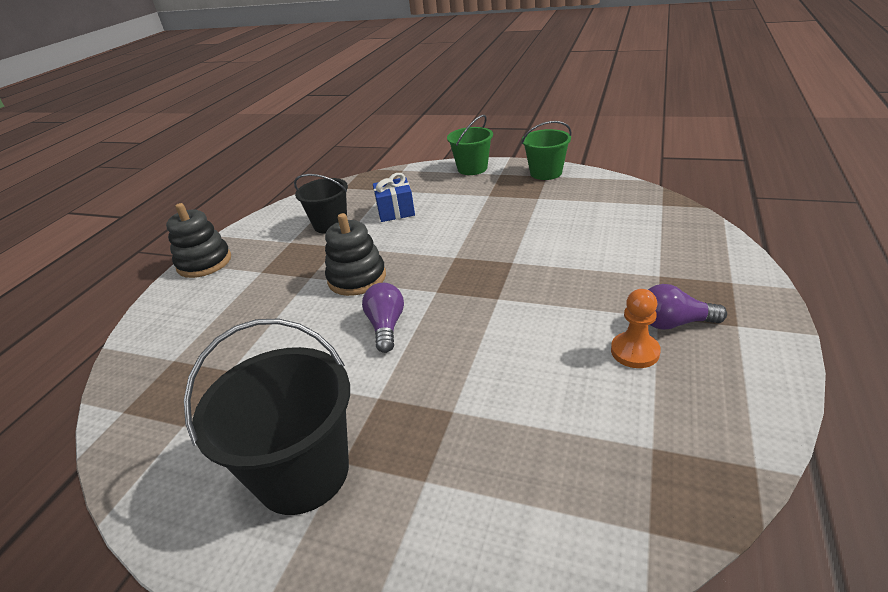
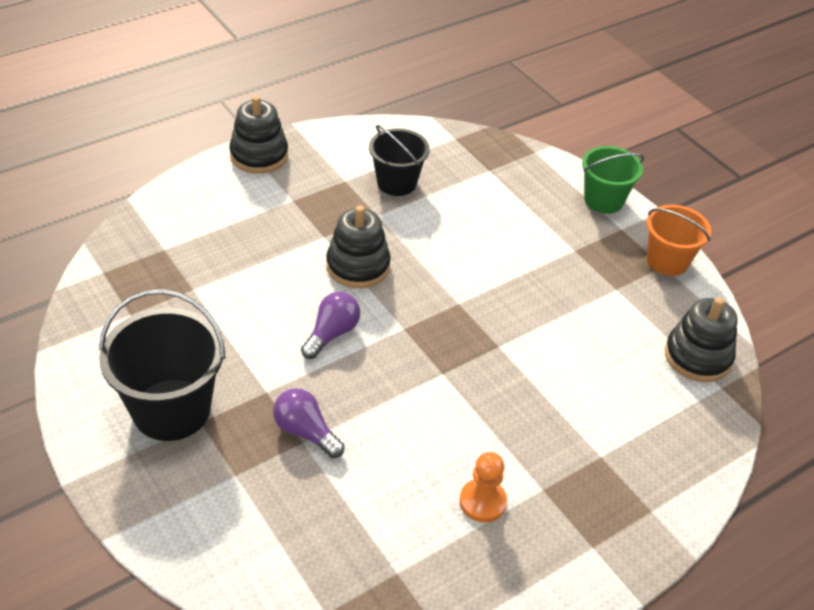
camera: 30 degrees right, 10 degrees up
blue gift [373,173,415,222] -> none
green bucket [521,121,572,180] -> orange bucket [647,205,711,276]
purple light bulb [648,284,727,330] -> purple light bulb moved to [273,388,345,458]
none -> black stacking toy [665,297,738,382]

